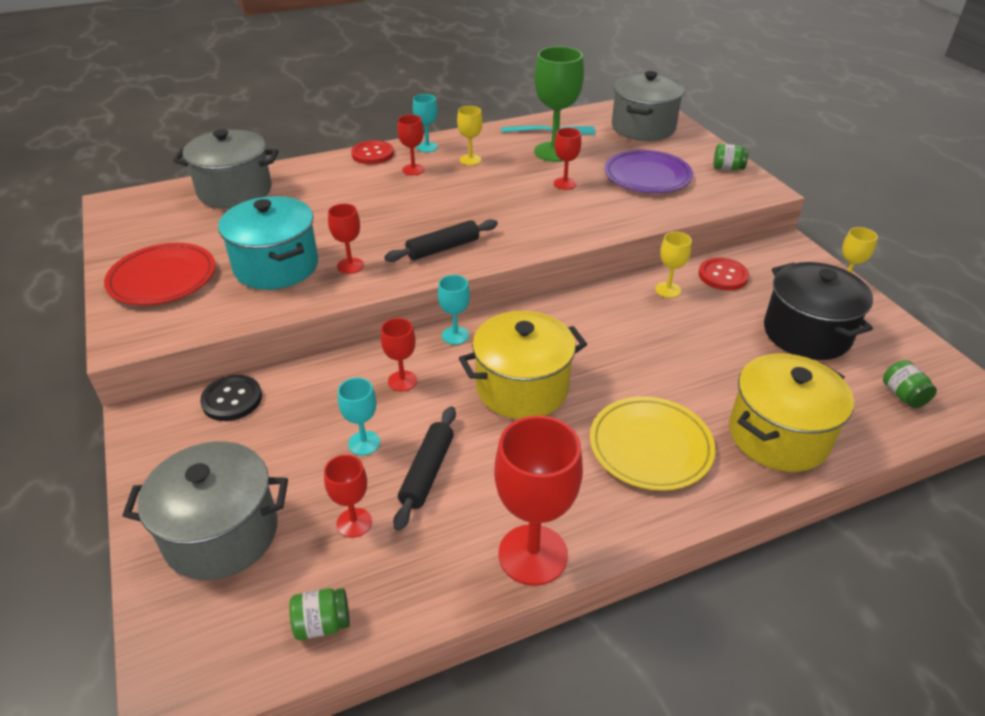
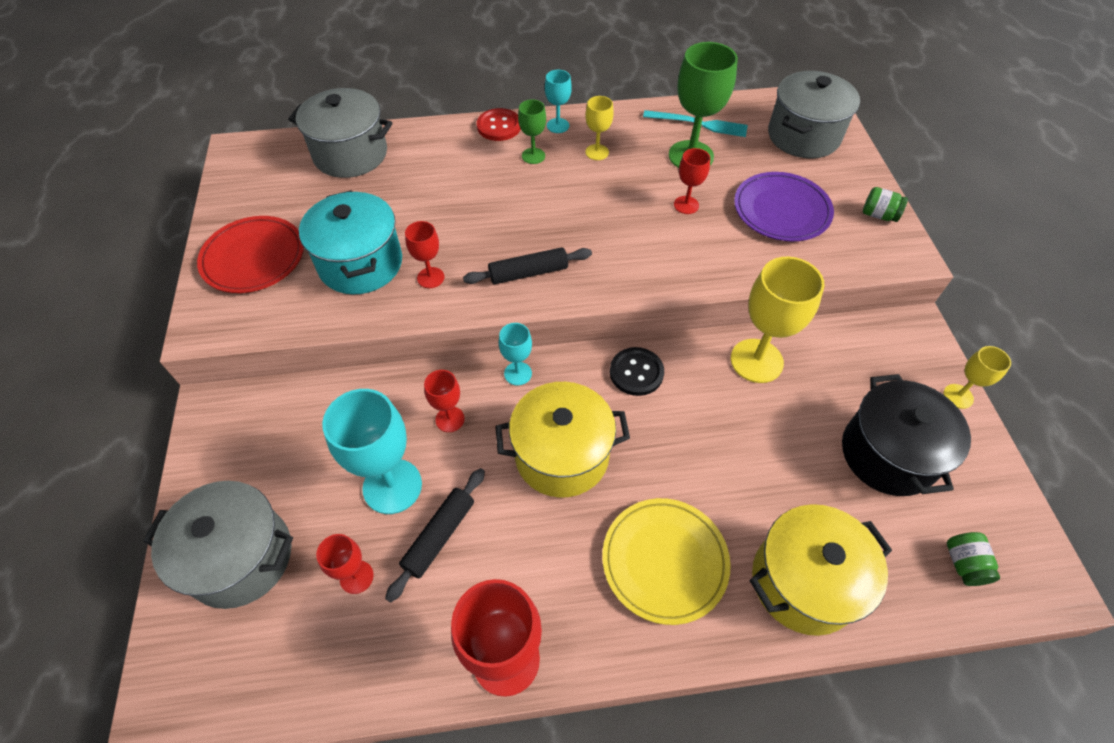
camera: 15 degrees right, 15 degrees up
black button [200,375,262,421] -> black button moved to [610,347,664,396]
green jar [289,588,350,640] -> none
turquoise goblet [338,378,380,456] -> turquoise goblet [322,389,422,514], size x1.90
red goblet [397,115,425,175] -> green goblet [518,99,546,164]
yellow goblet [655,232,692,298] -> yellow goblet [731,257,825,383], size x1.90
red button [699,258,749,290] -> none

